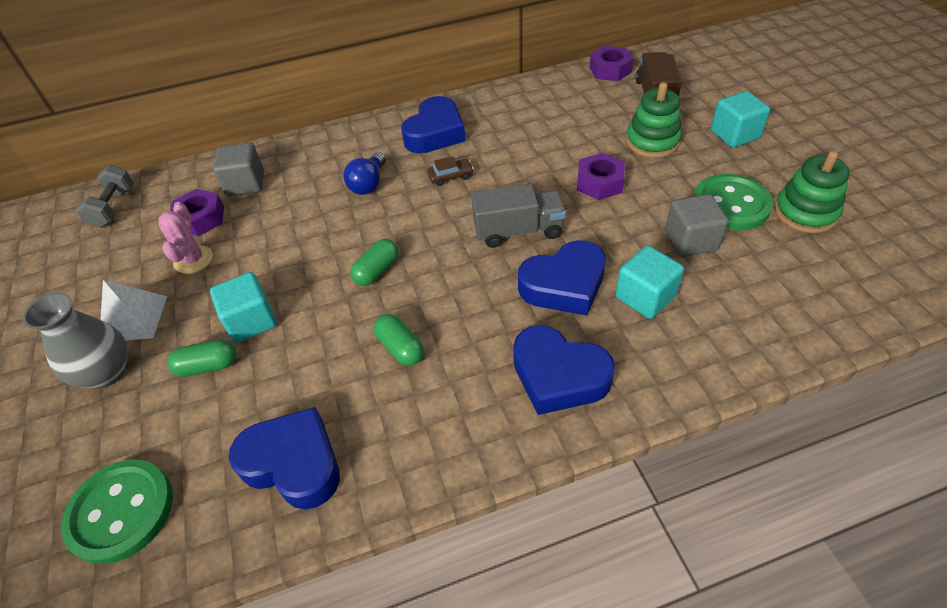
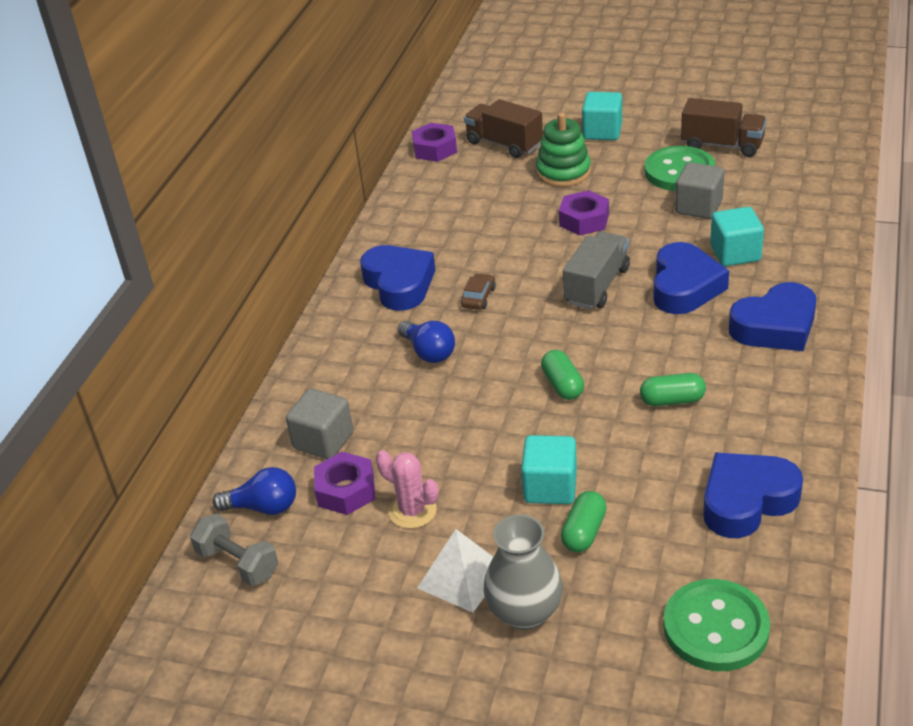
camera: 55 degrees left, 10 degrees down
green stacking toy [774,151,850,233] -> brown truck [681,98,767,157]
none -> blue light bulb [213,467,296,515]

